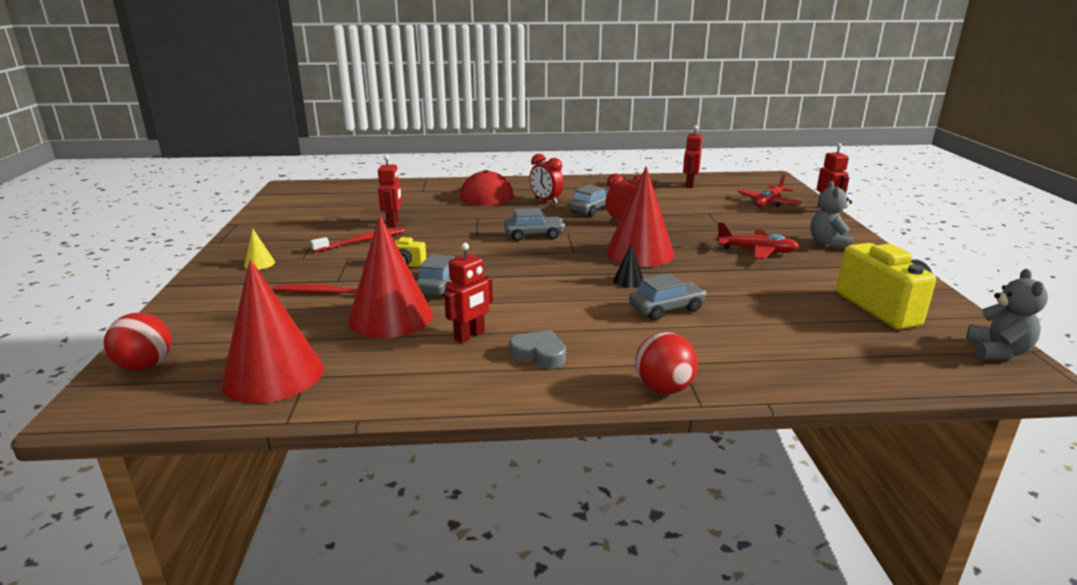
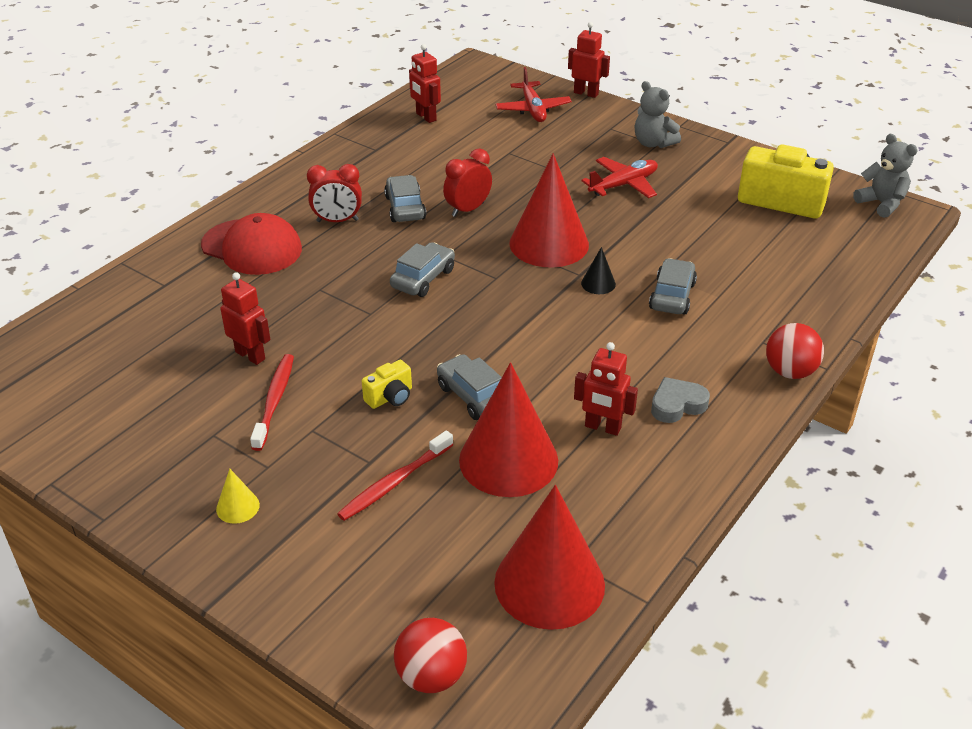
camera: 50 degrees left, 15 degrees up
red robot [444,243,493,343] -> red robot turned 120 degrees clockwise [574,342,638,436]

